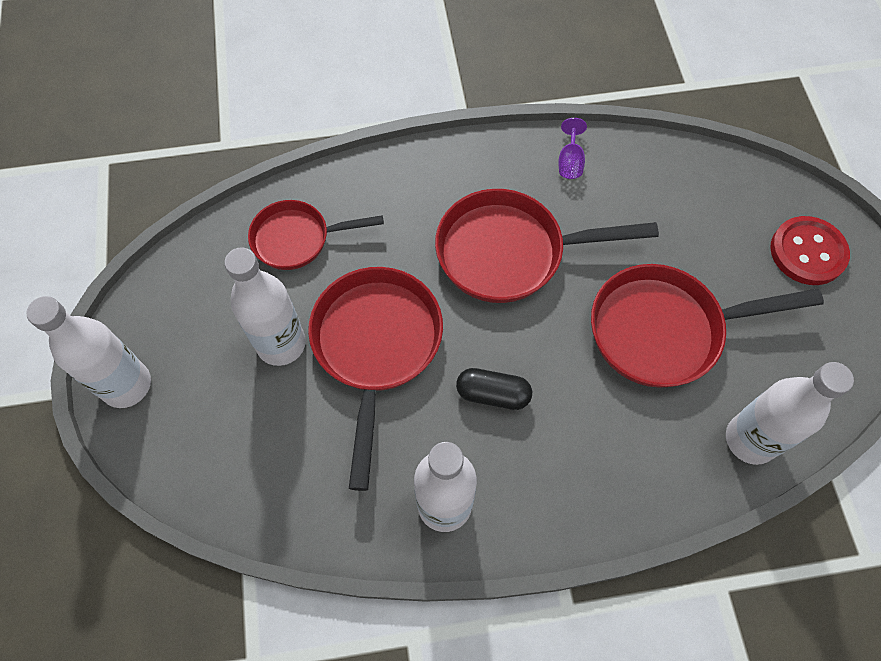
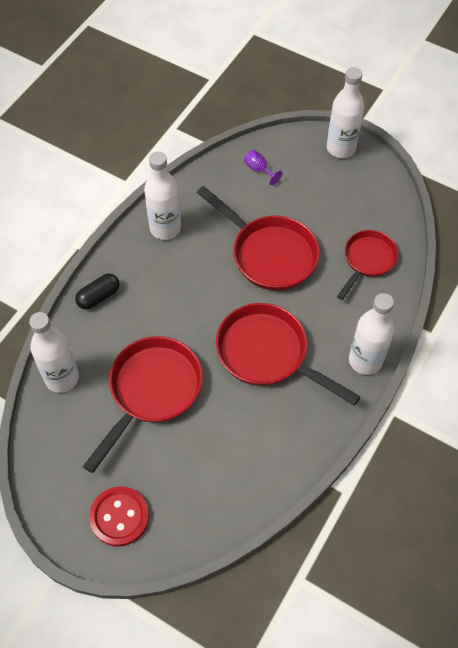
camera: 130 degrees right, 5 degrees down
white bottle [224,247,306,366] -> white bottle moved to [349,293,395,375]
red pan [435,189,659,303] -> red pan turned 90 degrees counterclockwise [216,303,361,406]
black capsule [456,368,532,410] -> black capsule moved to [75,273,120,310]
purple goblet [558,118,587,179] -> purple goblet moved to [244,150,282,186]

